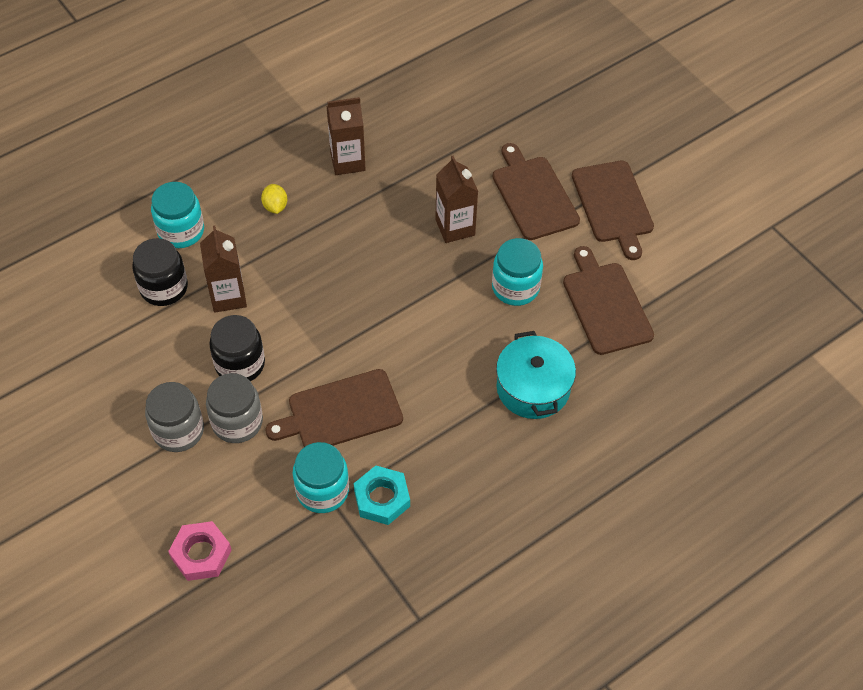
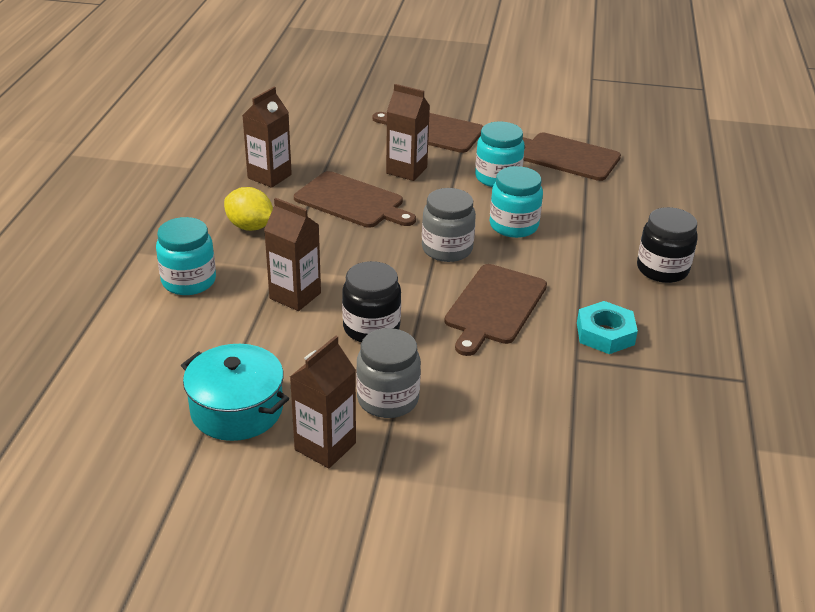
camera: 45 degrees left, 20 degrees down
black jar [132,238,188,306] -> black jar moved to [637,207,698,283]
pink nut [168,521,232,581] -> none
grey jar [206,373,263,443] -> grey jar moved to [422,188,476,262]
yellow lemon [261,184,287,214] -> yellow lemon [224,187,273,231], size x1.53
turquoise jar [293,442,349,513] -> turquoise jar moved to [490,166,543,238]
turquoise pot [496,331,576,419] -> turquoise pot moved to [181,344,289,441]
brown cutting board [572,161,654,260] -> brown cutting board moved to [294,171,416,228]
none -> brown carton [290,336,356,468]

